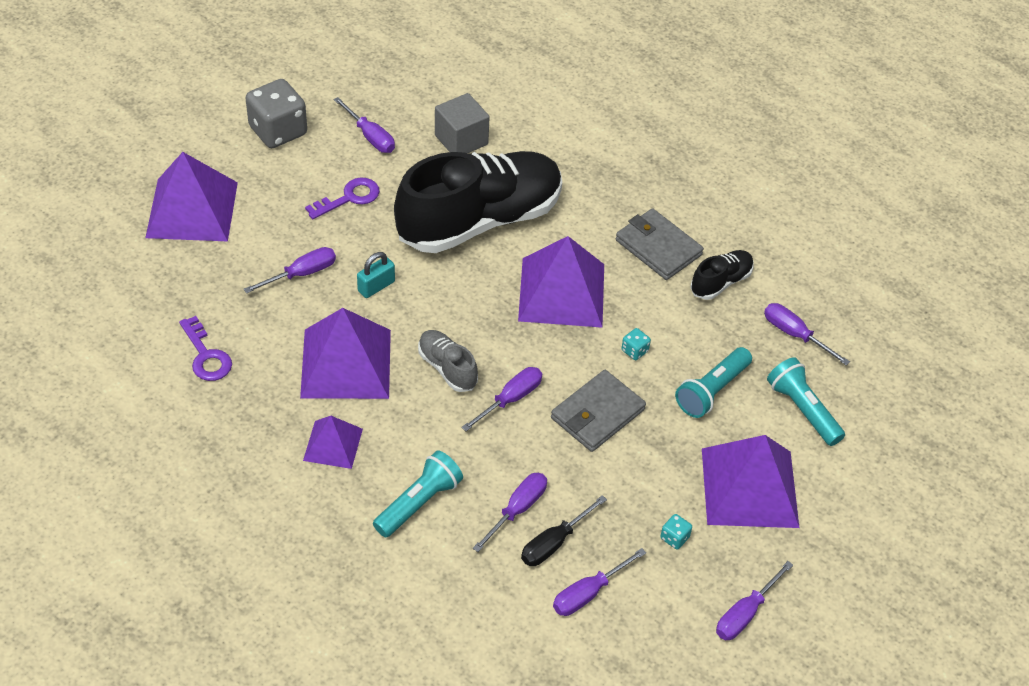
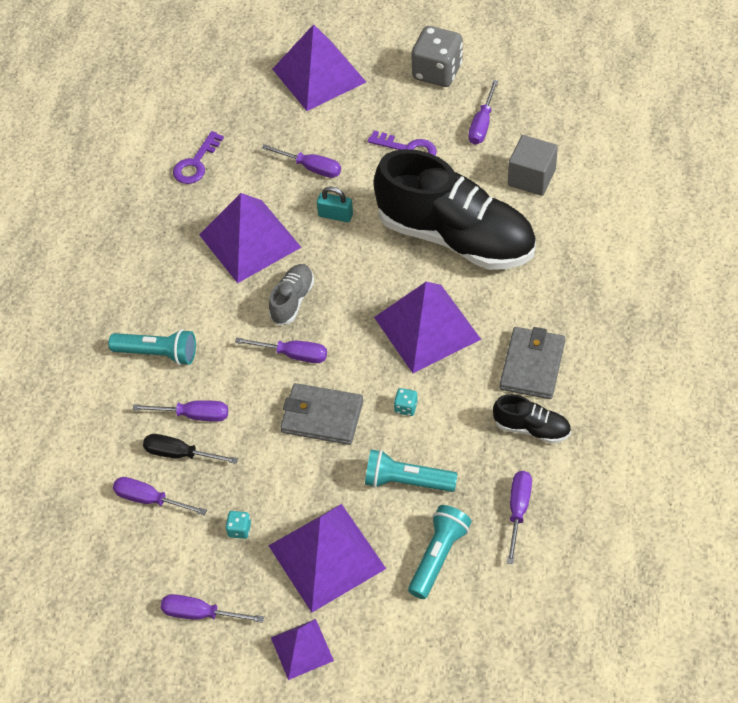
camera: 65 degrees right, 5 degrees up
purple pyramid [303,416,363,469] -> purple pyramid moved to [271,619,334,680]

